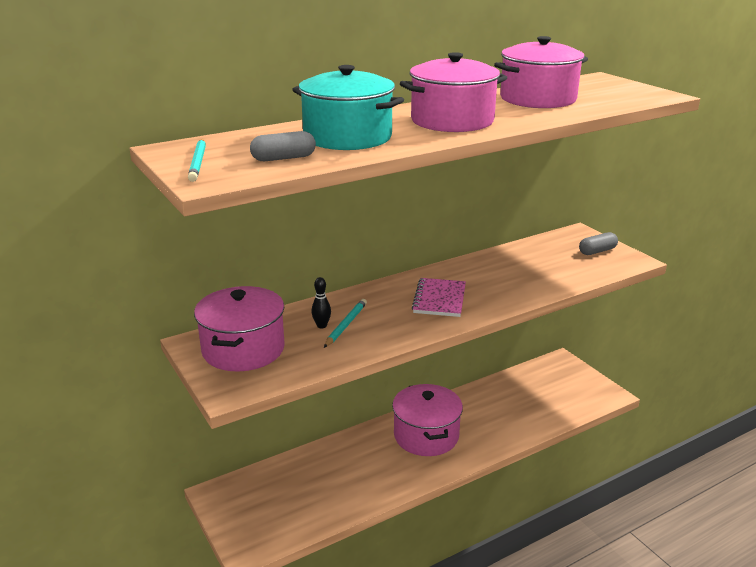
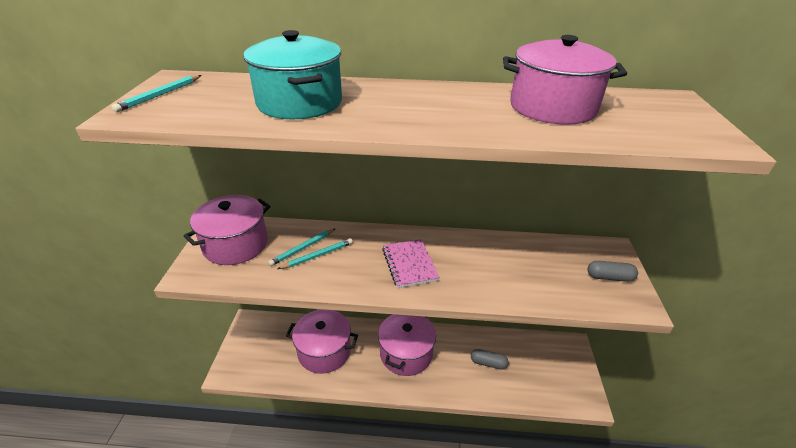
camera: 35 degrees right, 10 degrees up
grey capsule [250,131,316,161] -> grey capsule moved to [471,349,509,370]
black bowling pin [311,277,331,328] -> turquoise pencil [268,228,336,266]
pink pot [400,52,507,132] -> pink pot moved to [286,310,358,374]
pink notebook [412,278,466,317] -> pink notebook turned 60 degrees counterclockwise [382,239,440,288]

